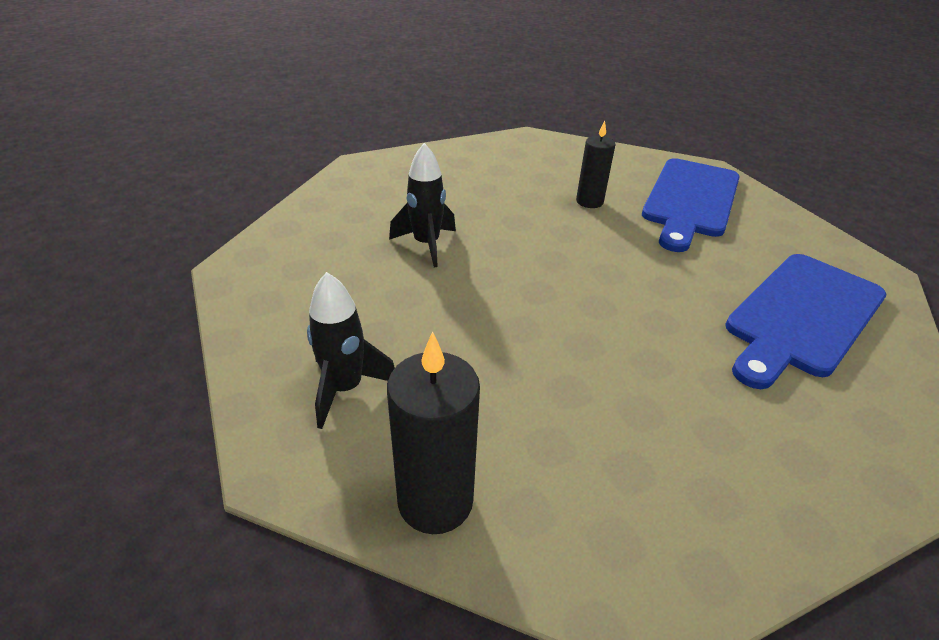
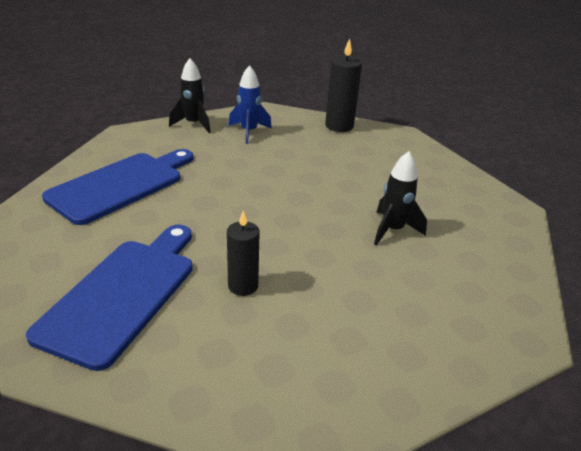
camera: 175 degrees right, 5 degrees down
black rocket [307,272,395,429] -> black rocket moved to [169,58,211,133]
none -> blue rocket [228,65,272,144]

